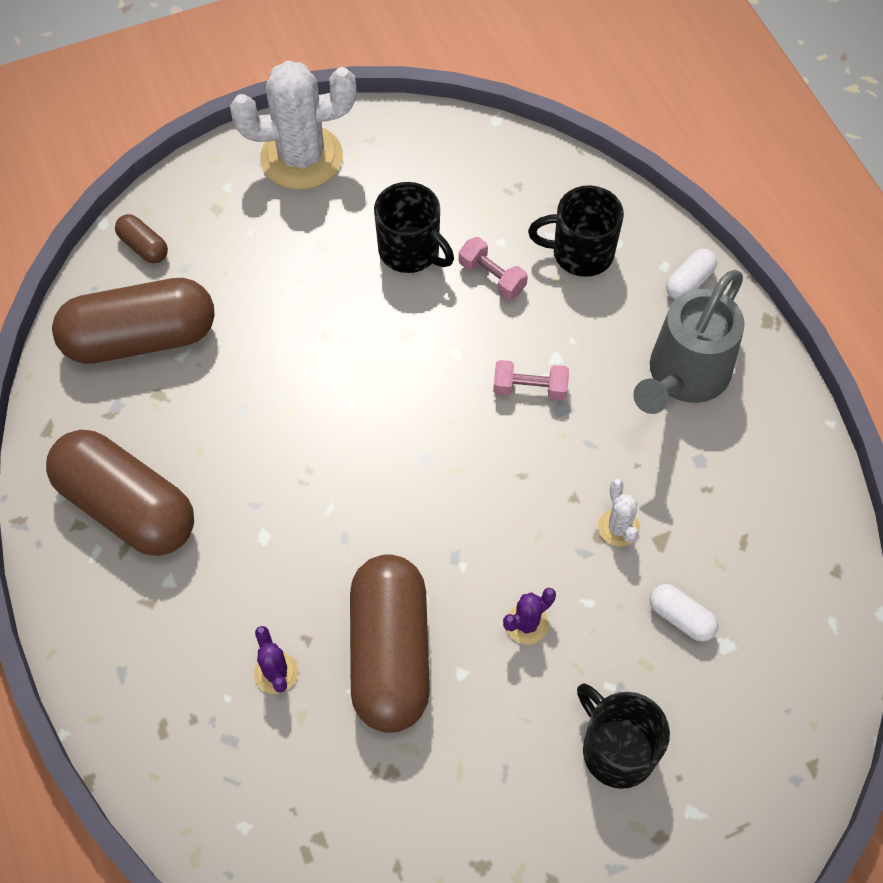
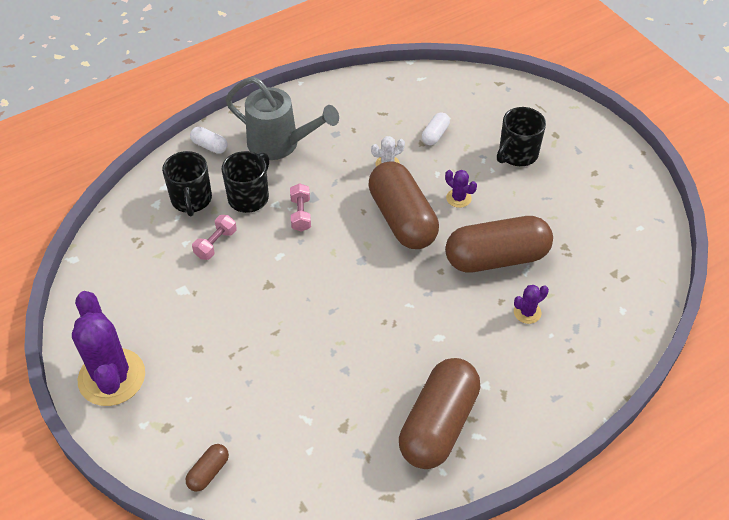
camera: 100 degrees left, 10 degrees down
brown capsule [52,278,215,364] -> brown capsule moved to [368,161,439,249]
white cactus [230,61,356,190] -> purple cactus [72,291,145,406]
black mug [374,182,454,273] -> black mug moved to [222,151,269,213]

